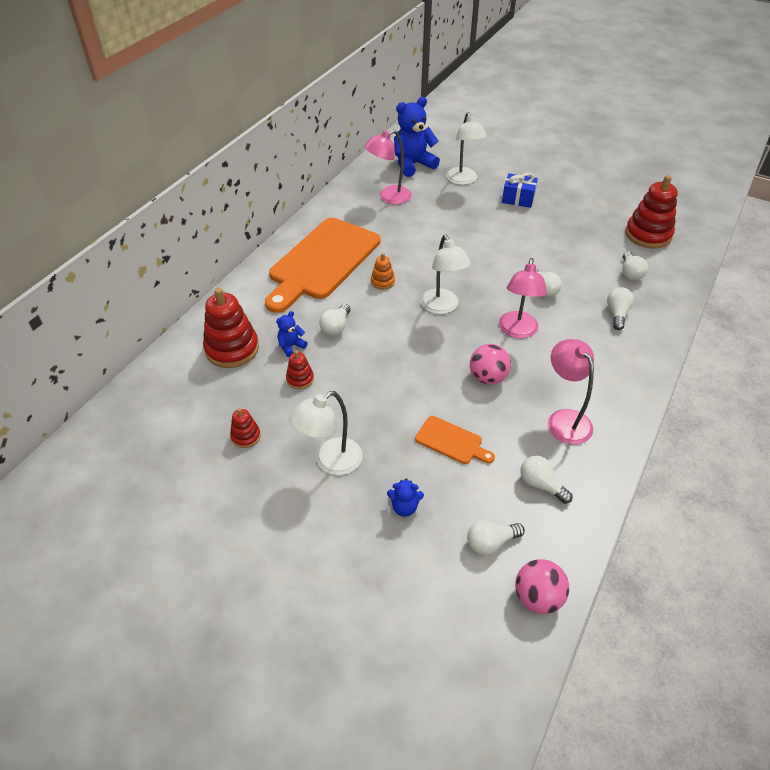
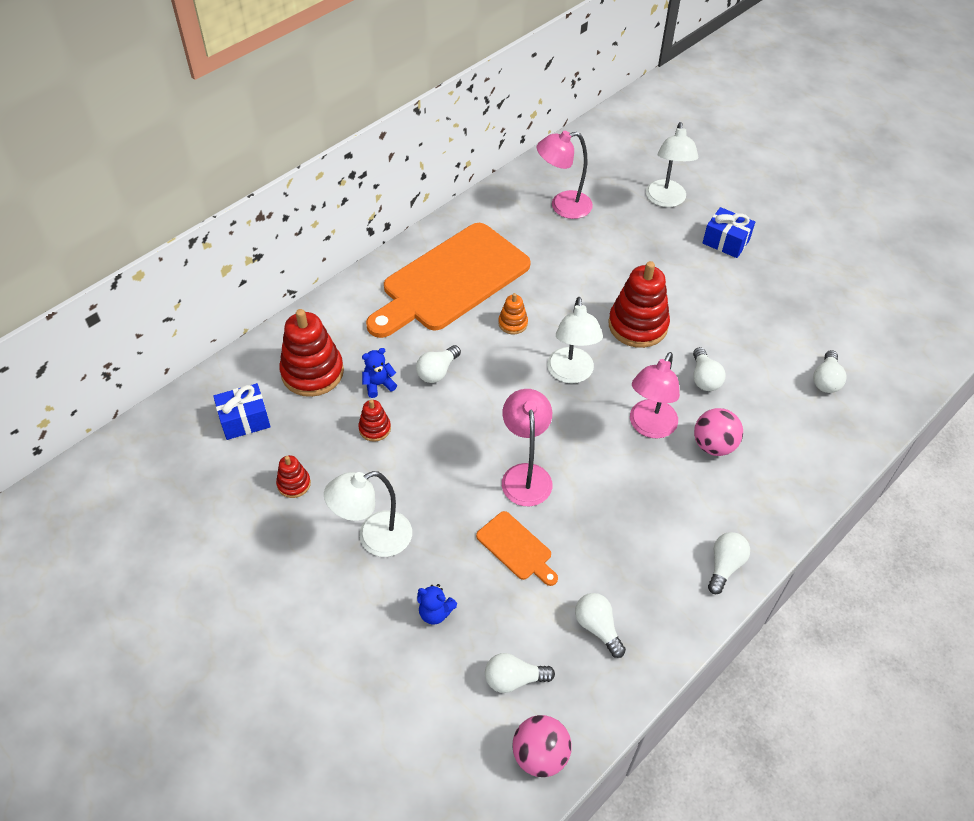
camera: 15 degrees right, 5 degrees up
blue teddy bear [394,97,440,177] -> none
pink ball [470,344,511,385] -> pink ball moved to [694,408,743,456]
pink lamp [548,339,594,445] -> pink lamp moved to [502,389,552,506]
white light bulb [607,287,634,330] -> white light bulb moved to [708,532,750,594]
red stacking toy [625,175,678,248] -> red stacking toy moved to [608,261,670,348]
none -> blue gift [213,383,271,440]

